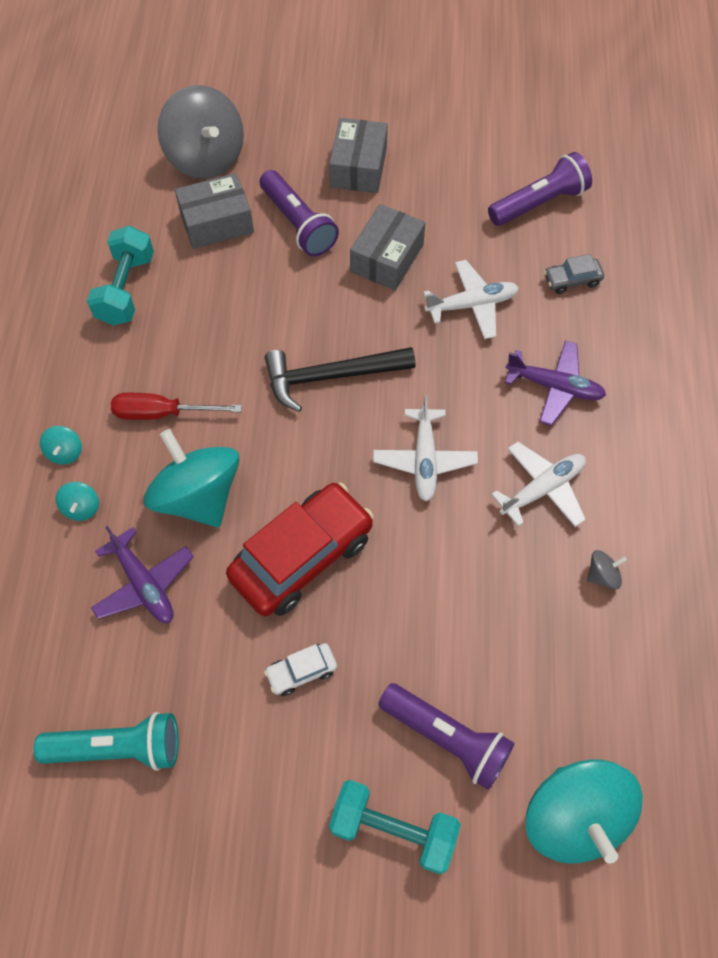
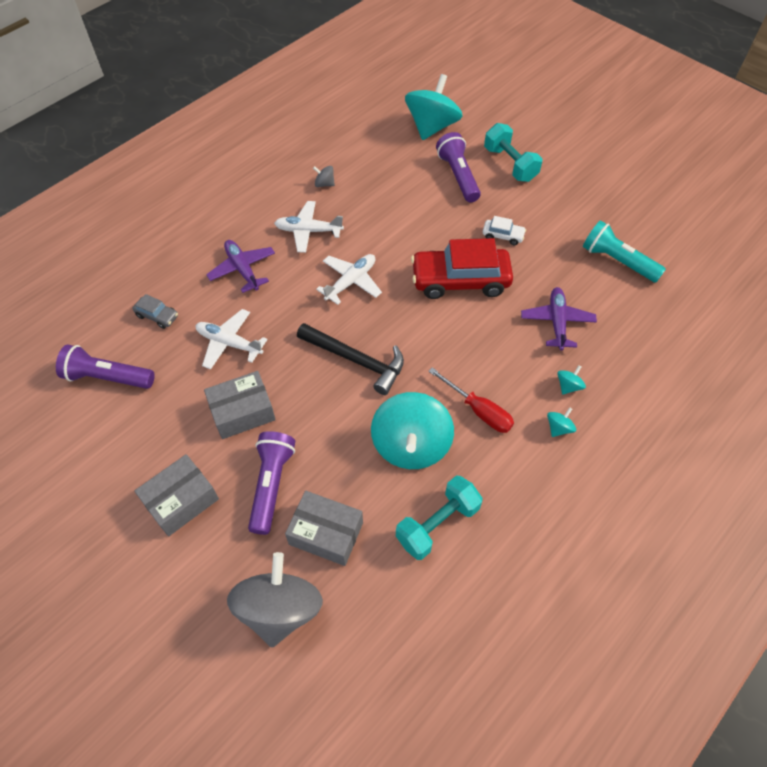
camera: 140 degrees left, 5 degrees down
turquoise spinning top [144,429,239,527] -> turquoise spinning top moved to [371,392,454,469]

